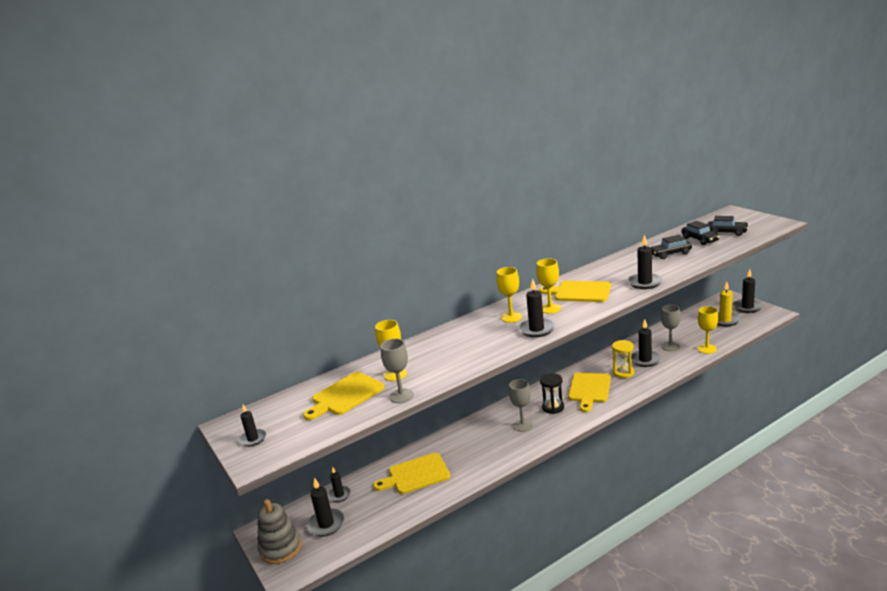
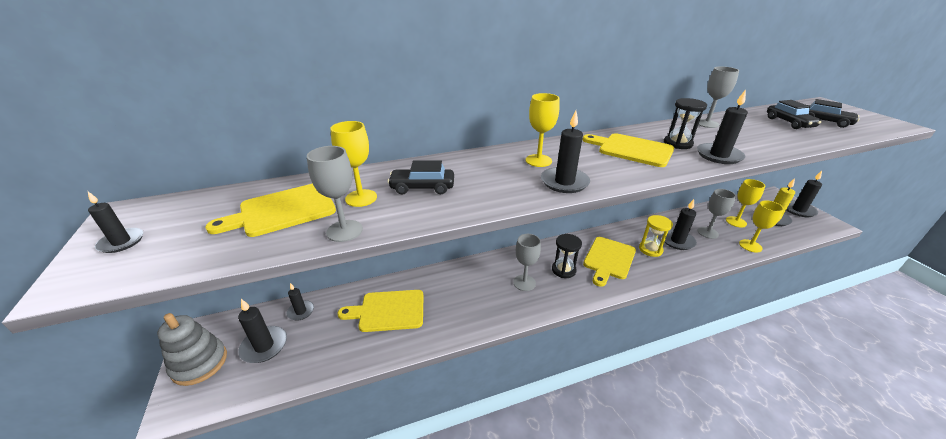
camera: 10 degrees right, 10 degrees up
yellow goblet [536,258,561,314] -> yellow goblet moved to [726,179,765,228]
black car [651,235,692,259] -> black car moved to [387,160,454,194]
none -> black hourglass [664,98,707,149]
none -> grey goblet [698,66,739,128]

